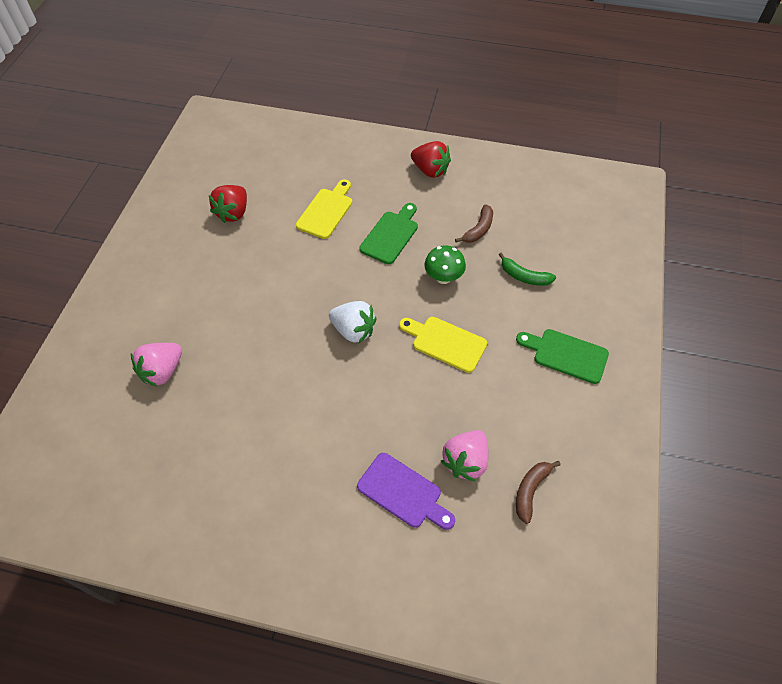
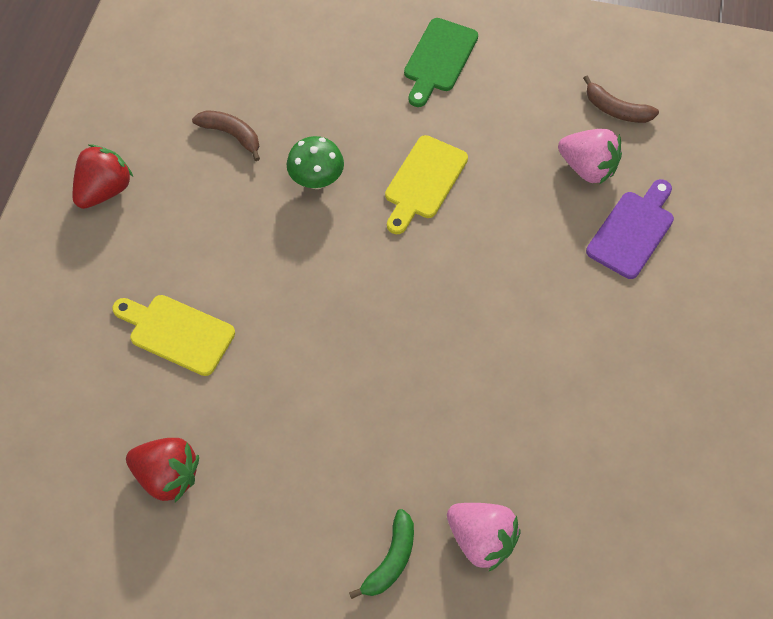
camera: 90 degrees left, 5 degrees up
white strawberry [329,301,377,343] -> none
green cutting board [359,203,418,264] -> none
green banana [499,252,556,286] -> green banana moved to [349,509,414,599]

